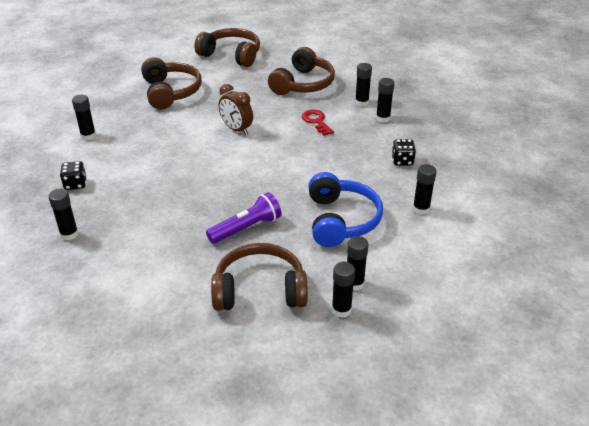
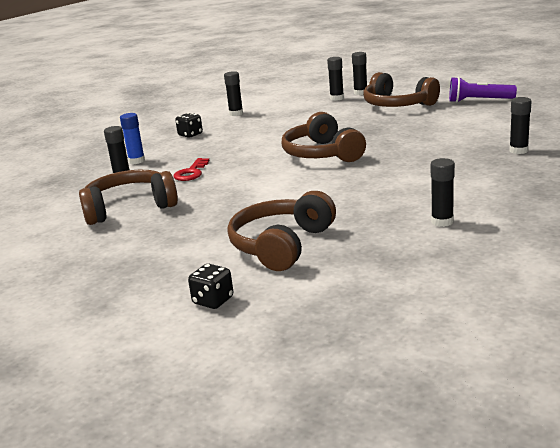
camera: 135 degrees left, 15 degrees down
black dice [60,161,87,190] -> black dice moved to [188,264,233,309]
brown headphones [194,28,260,67] -> brown headphones moved to [282,112,366,162]
purple flashlight [206,192,281,244] -> purple flashlight moved to [449,77,517,103]
brown clock [219,84,253,135] -> none
blue headphones [308,172,383,247] -> none
black glue stick [376,78,394,122] -> blue glue stick [120,113,145,164]

